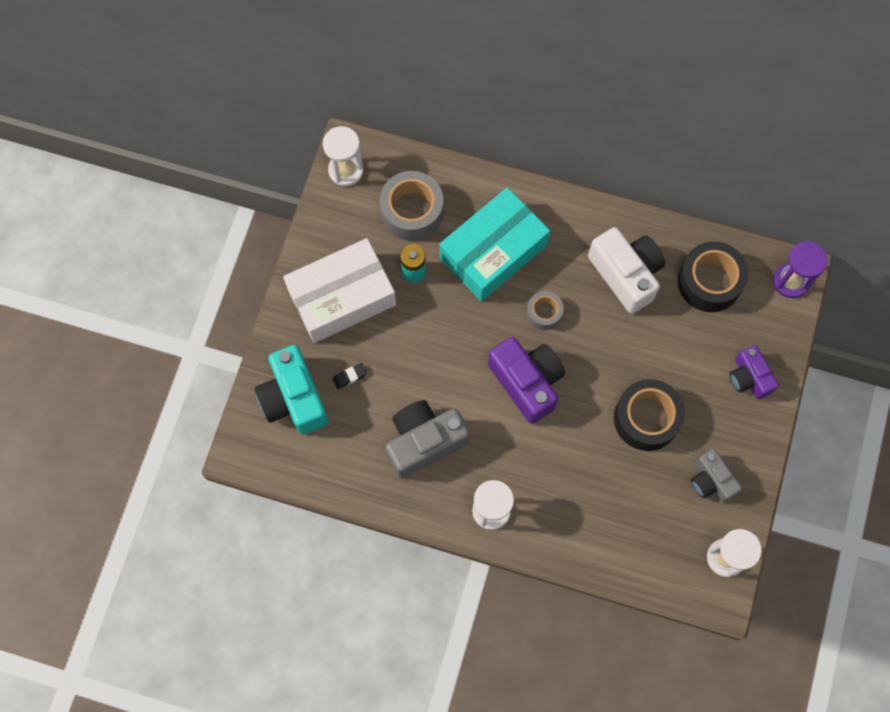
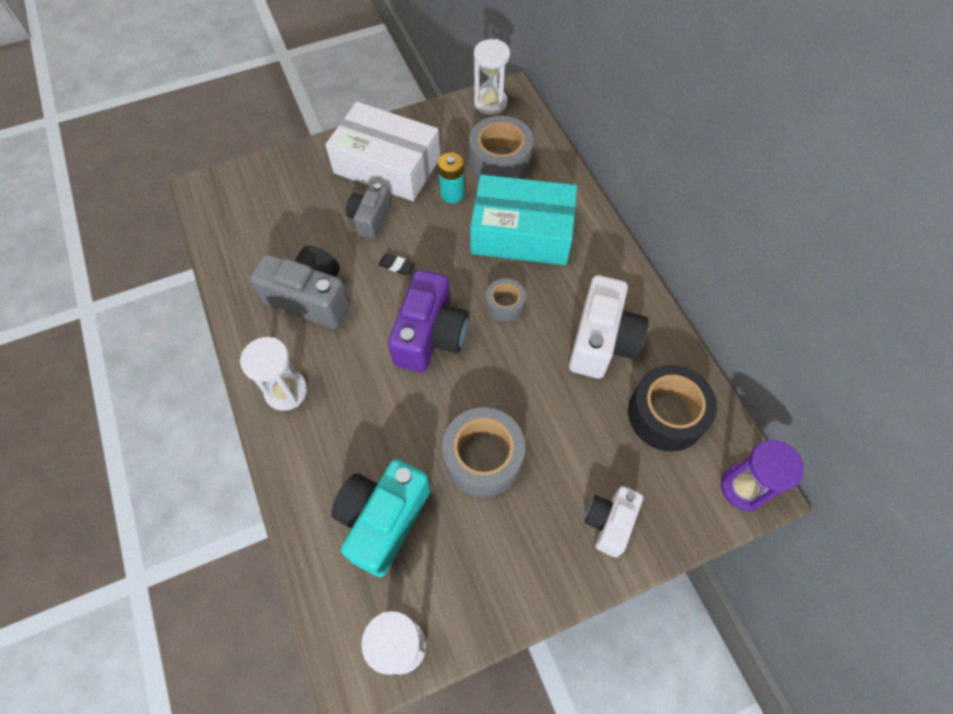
camera: 50 degrees right, 10 degrees down
turquoise camera [255,345,328,434] -> turquoise camera moved to [331,459,431,577]
black eraser [332,363,367,389] -> black eraser moved to [378,253,415,275]
black tape [614,379,685,451] -> grey tape [442,407,525,497]
grey camera [691,449,742,502] -> grey camera moved to [346,182,392,239]
purple camera [730,345,779,399] -> white camera [585,486,643,558]

